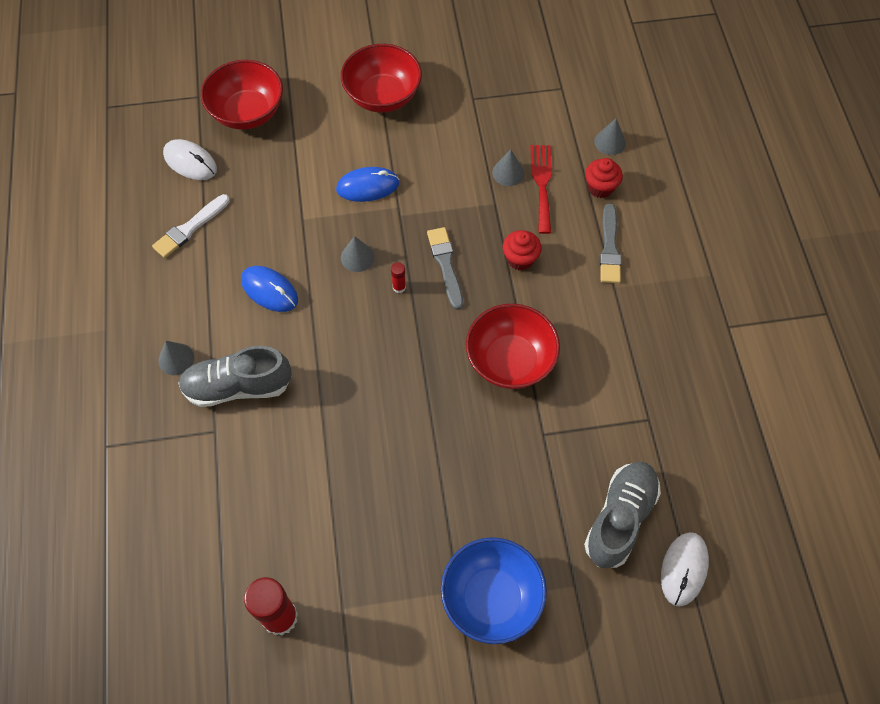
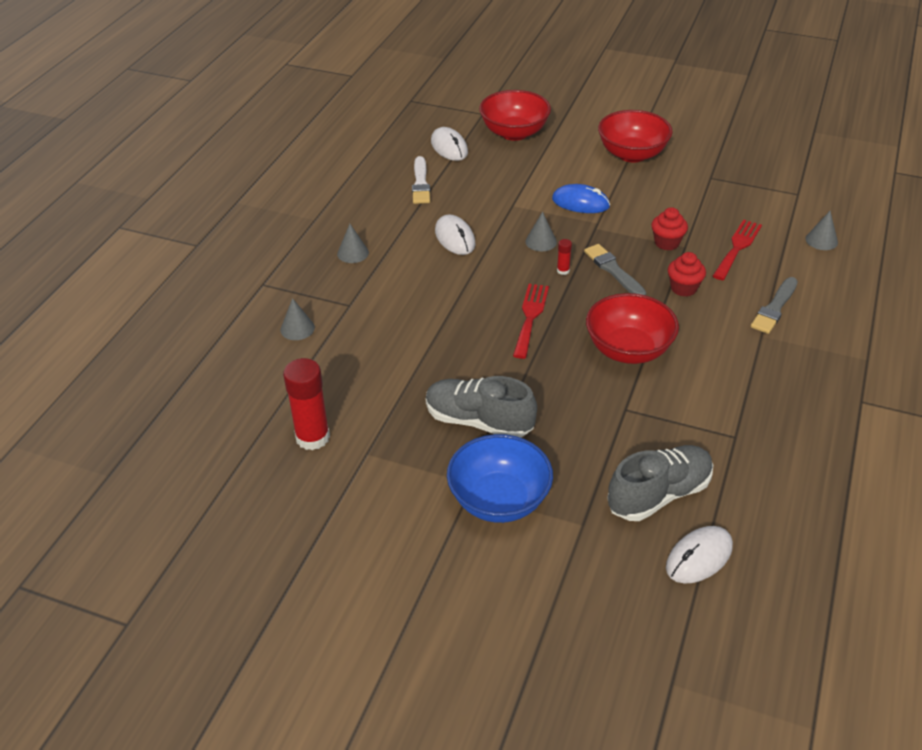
camera: 30 degrees right, 20 degrees down
white brush [152,194,230,258] -> white brush turned 75 degrees counterclockwise [412,156,430,204]
grey shoe [178,346,292,407] -> grey shoe moved to [426,376,537,438]
blue mouse [241,266,298,312] -> white mouse [435,214,475,255]
grey brush [427,227,463,310] -> grey brush turned 45 degrees counterclockwise [584,244,646,295]
grey cone [492,150,525,186] -> grey cone moved to [280,298,315,340]
red cupcake [585,158,623,198] -> red cupcake moved to [651,207,688,250]
none -> red fork [513,284,549,359]

